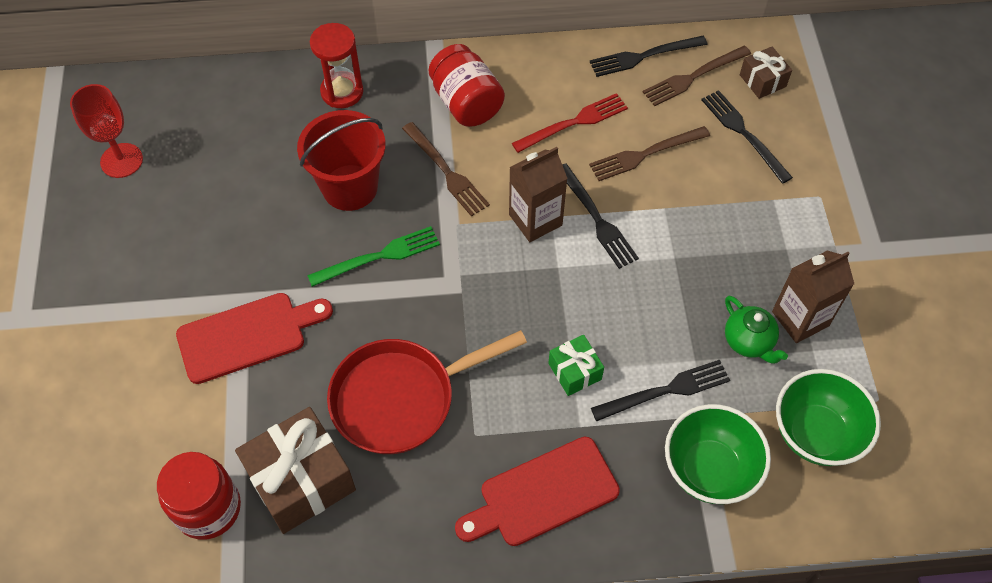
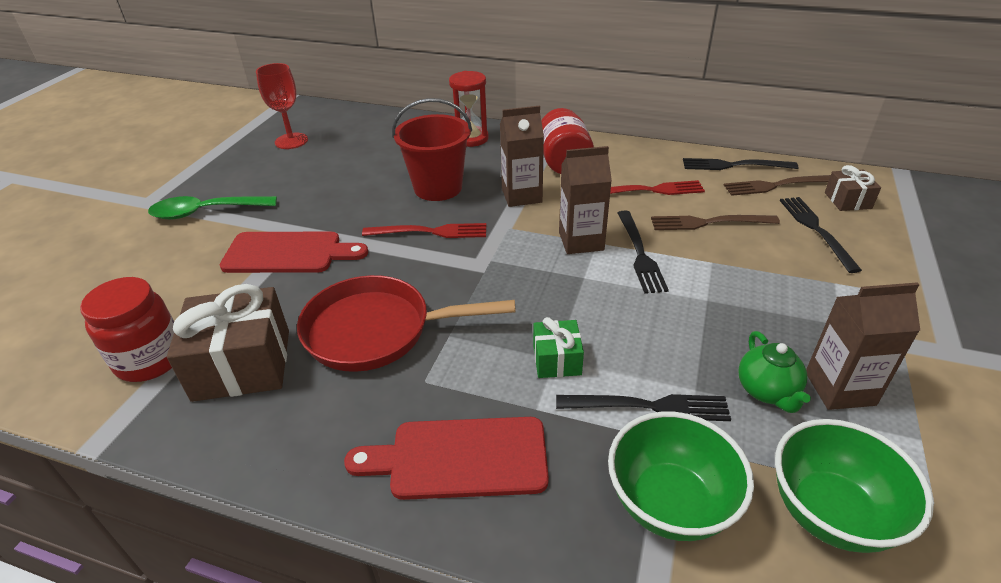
camera: 25 degrees right, 20 degrees down
green fork [307,226,440,287] -> red fork [362,223,486,238]
brown fork [402,122,490,217] -> brown carton [500,106,544,207]
none -> green spoon [148,196,277,219]

